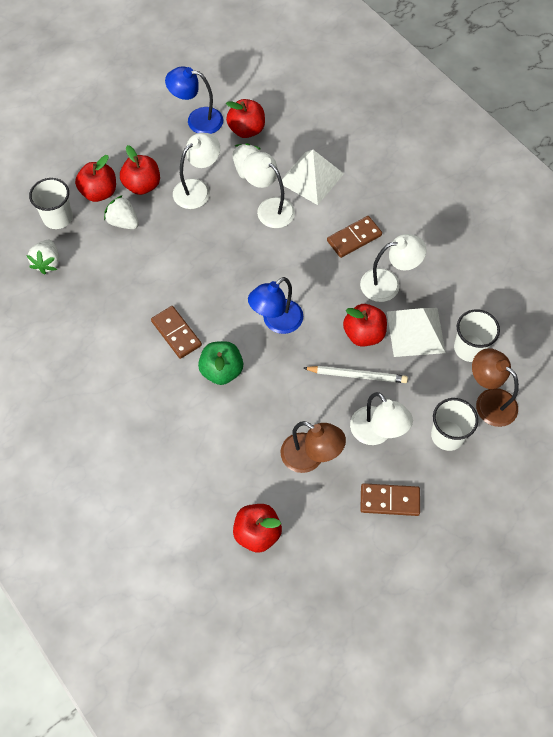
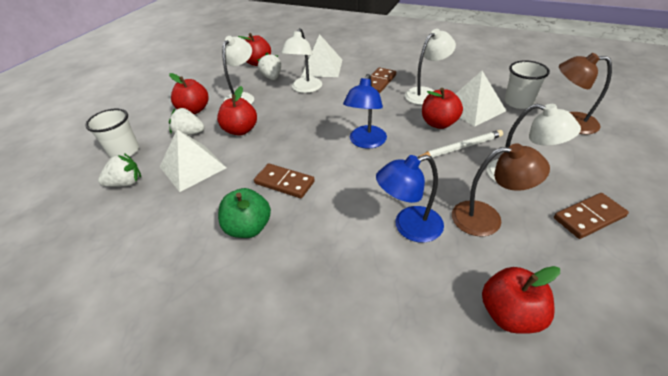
camera: 25 degrees left, 20 degrees down
white strawberry [27,240,59,274] -> white strawberry turned 90 degrees counterclockwise [98,153,141,187]
red apple [75,155,116,202] -> red apple moved to [217,86,257,136]
blue lamp [165,66,223,134] -> blue lamp moved to [376,155,444,243]
green apple [198,341,243,385] -> green apple moved to [218,188,271,238]
white lamp [242,152,295,228] -> white lamp turned 90 degrees counterclockwise [281,28,322,93]
white cup [431,398,478,451] -> none
none -> white pyramid [160,129,227,192]

